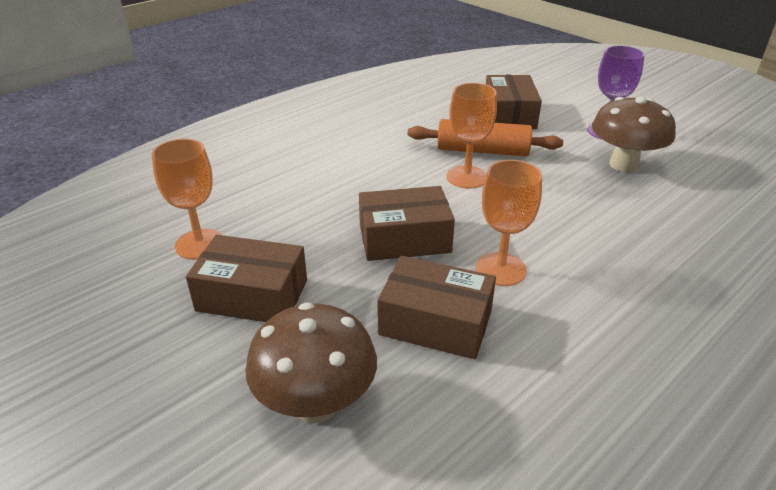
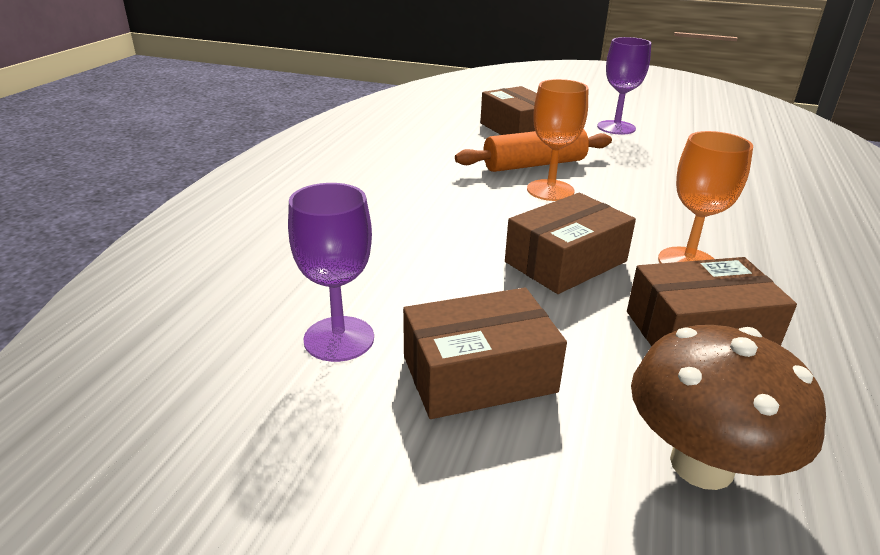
camera: 30 degrees left, 5 degrees down
orange goblet [152,139,222,260] -> purple goblet [288,183,374,362]
brown mushroom [592,97,676,172] -> none

